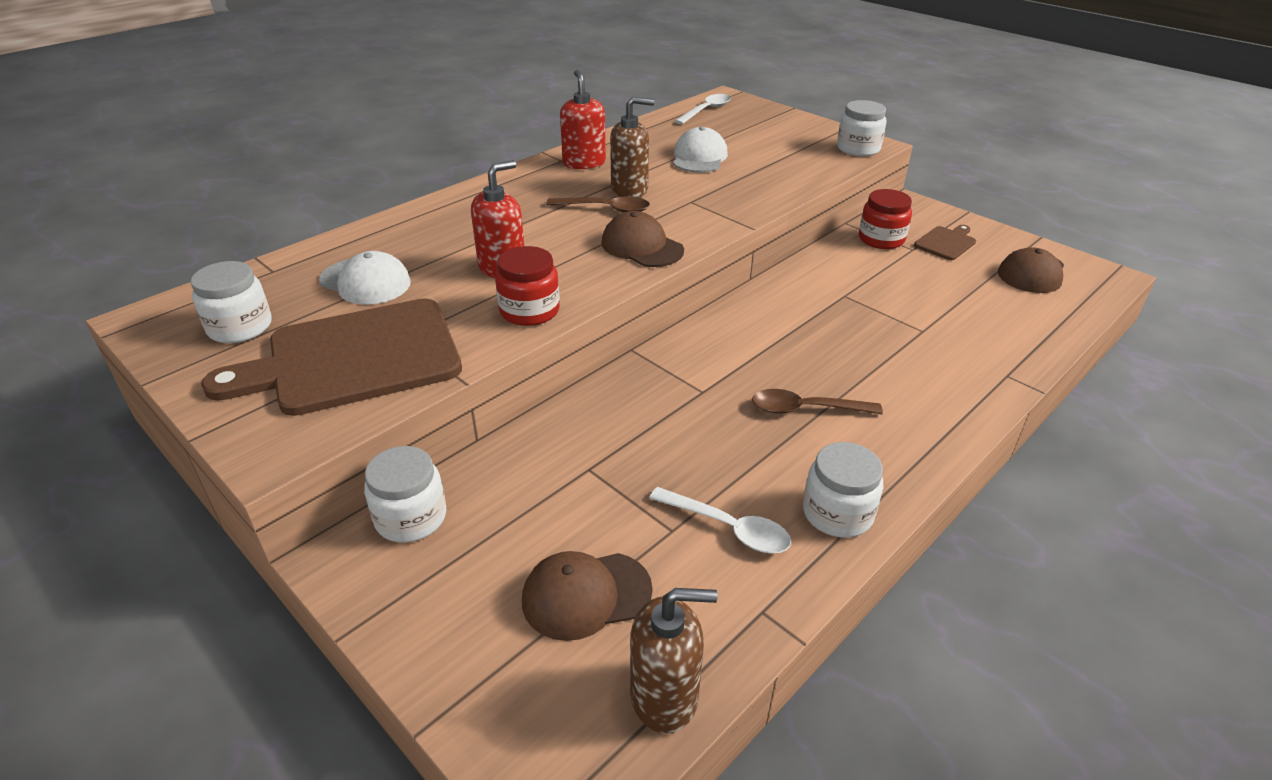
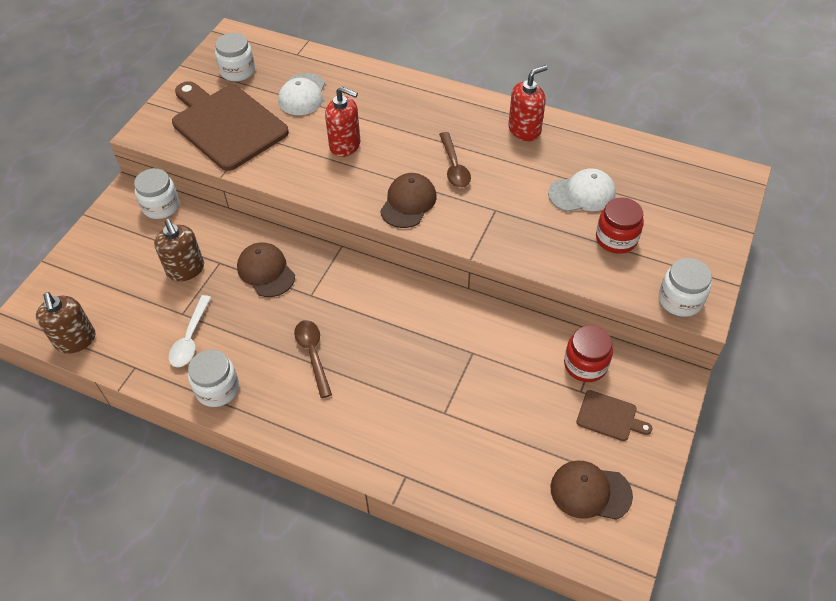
camera: 70 degrees right, 15 degrees up
red jar [495,246,560,326] -> red jar moved to [596,197,644,254]
brown cap [522,551,653,641] -> brown cap moved to [237,242,295,297]
brown soap dispenser [610,97,654,197] -> brown soap dispenser moved to [154,219,204,282]
white spoon [675,94,731,124] -> none

